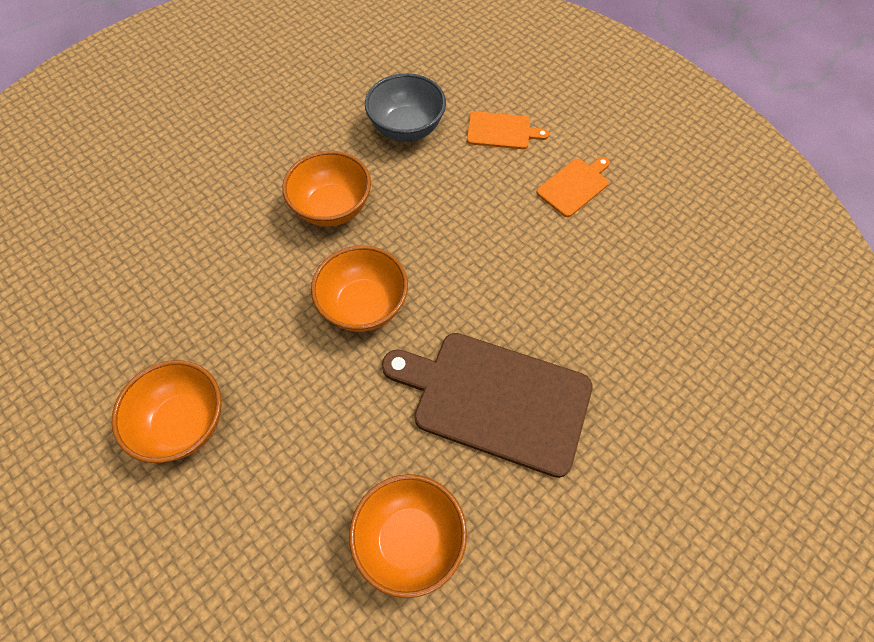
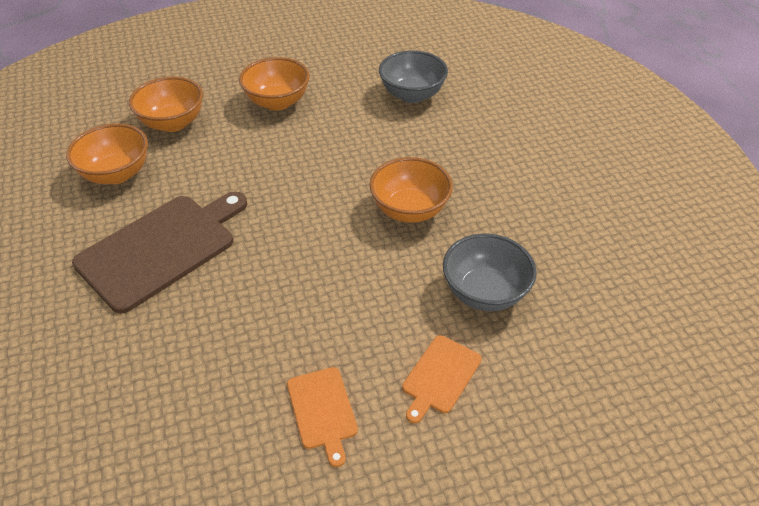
camera: 115 degrees right, 15 degrees down
orange bowl [311,245,408,332] -> orange bowl moved to [129,77,203,132]
none -> grey bowl [379,51,448,103]

